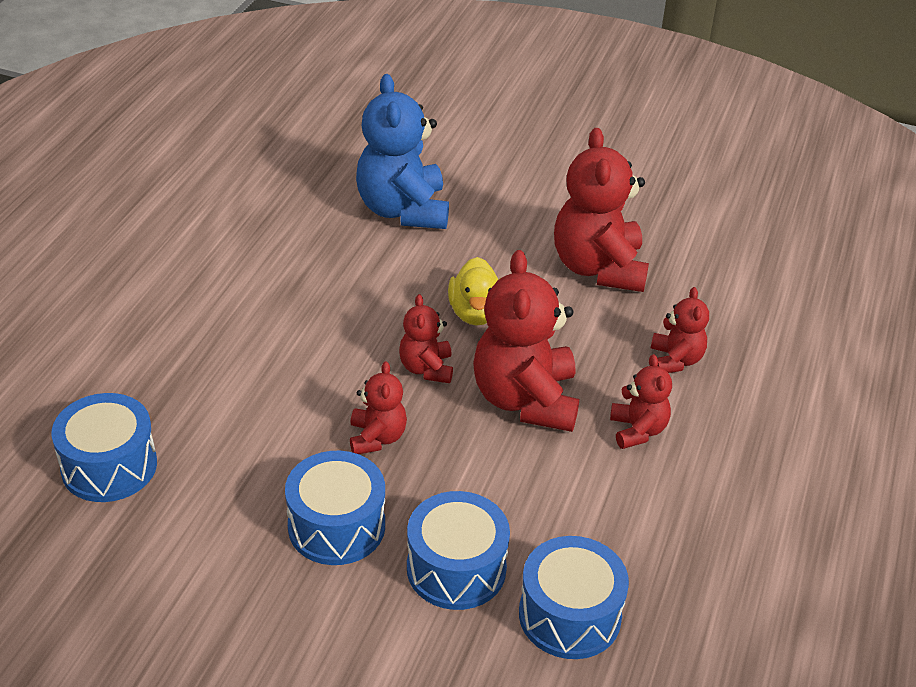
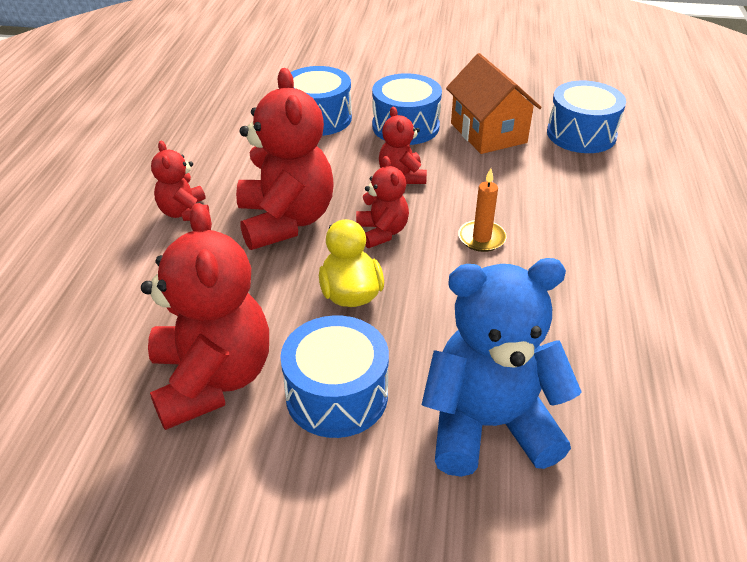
camera: 170 degrees right, 0 degrees up
blue teddy bear [356,74,449,229] -> blue teddy bear turned 75 degrees counterclockwise [422,258,582,477]
blue drum [519,536,629,659] -> blue drum moved to [280,315,389,438]
red teddy bear [651,287,709,373] -> none
none -> orange house [446,53,542,154]
none -> orange candle [458,168,507,252]

